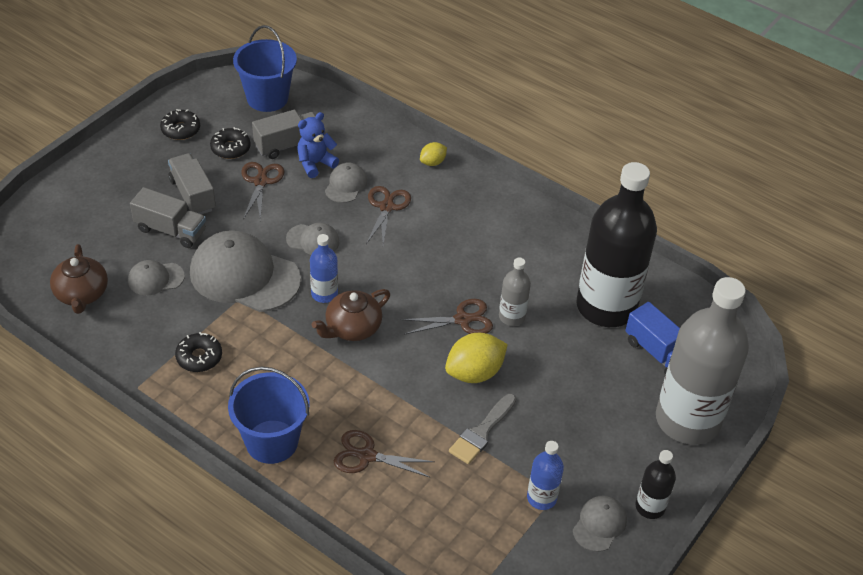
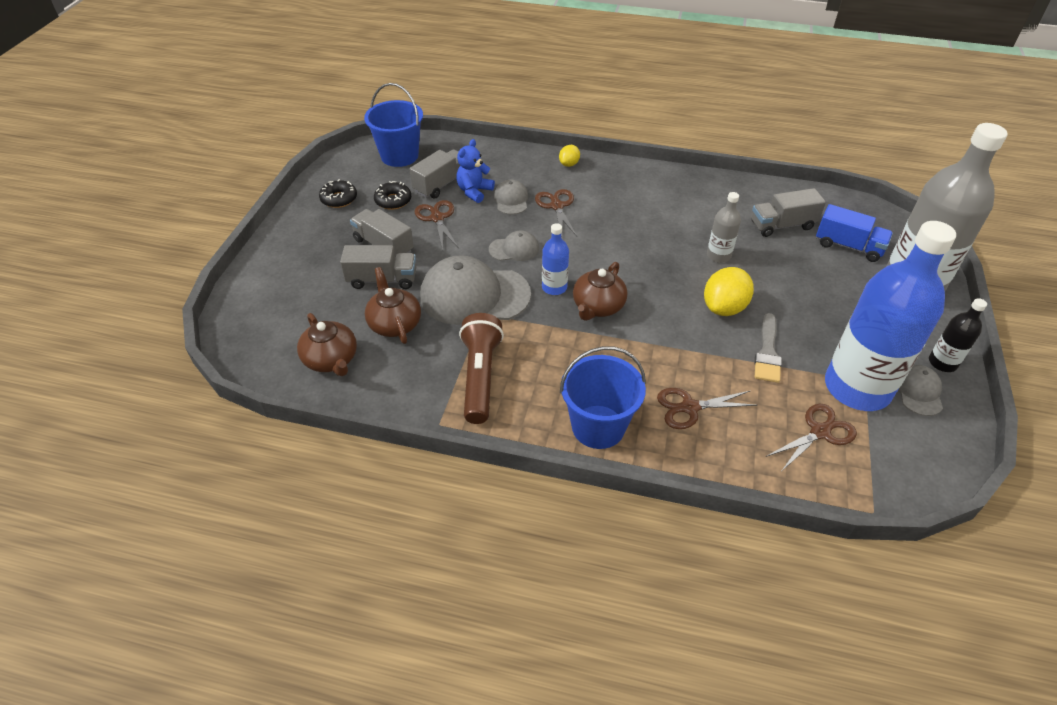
camera: 20 degrees left, 0 degrees up
grey cap [128,260,185,295] -> brown teapot [365,267,421,344]
black donut [175,332,222,372] -> brown flashlight [459,313,504,424]
brown scissors [401,299,493,335] -> brown scissors moved to [766,404,857,471]
blue bottle [527,441,564,510] -> blue bottle [825,221,956,411], size x2.30
black bottle [576,162,657,327] -> grey truck [751,188,826,237]

